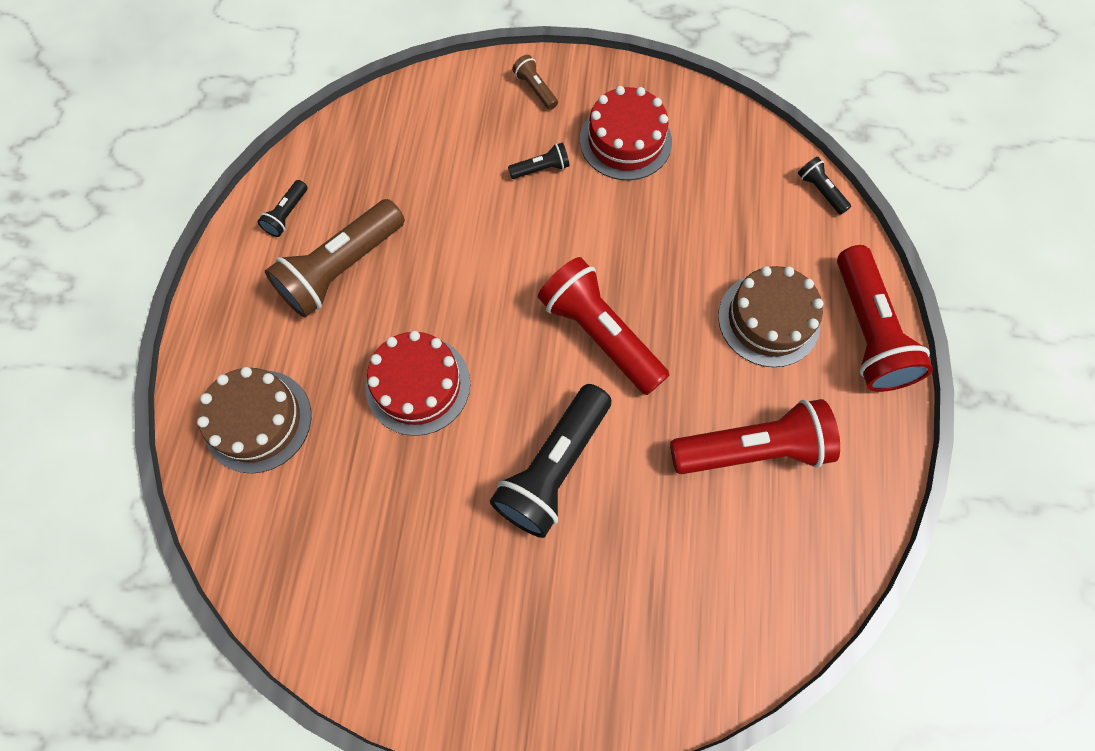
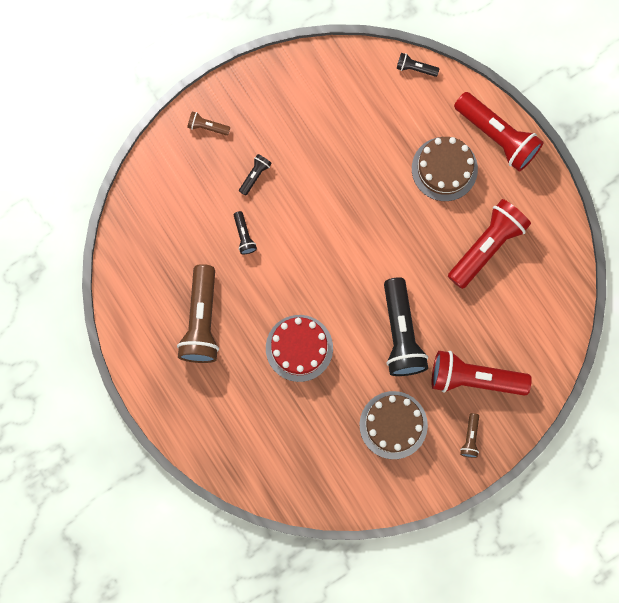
camera: 40 degrees left, 10 degrees up
brown cake [197,367,311,473] -> brown cake moved to [360,391,428,459]
black flashlight [258,180,308,237] -> black flashlight moved to [234,211,257,255]
red flashlight [538,257,669,395] -> red flashlight moved to [432,351,532,396]
red cake [580,86,672,180] -> none
none -> brown flashlight [460,413,479,458]

